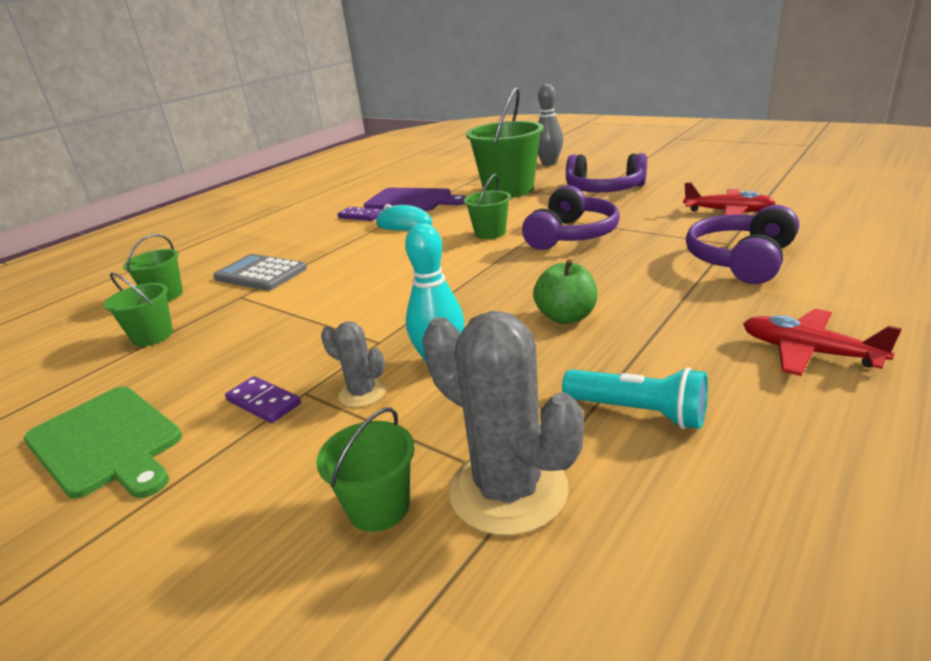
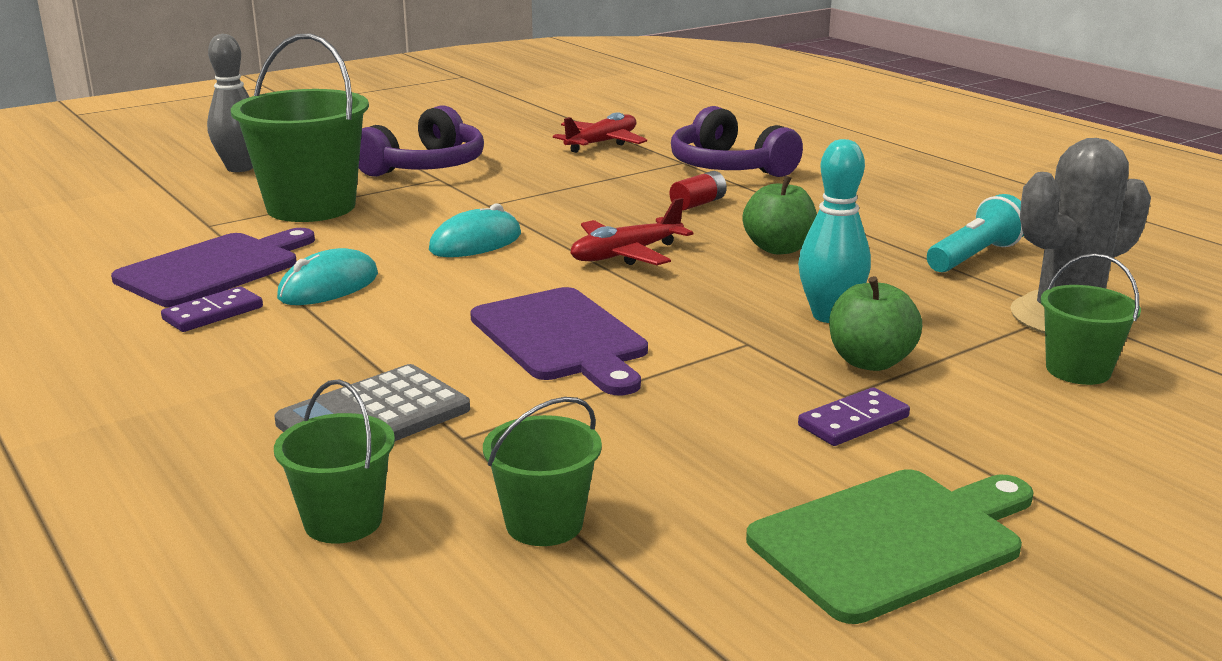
camera: 75 degrees left, 5 degrees down
grey cactus [321,321,386,407] -> green apple [829,276,922,371]
green bucket [464,174,511,239] -> turquoise mouse [429,204,521,257]
purple headphones [522,185,620,250] -> none
red plane [743,309,902,376] -> red plane moved to [571,198,694,265]
none -> purple cutting board [470,287,648,396]
none -> red battery [670,171,727,211]

